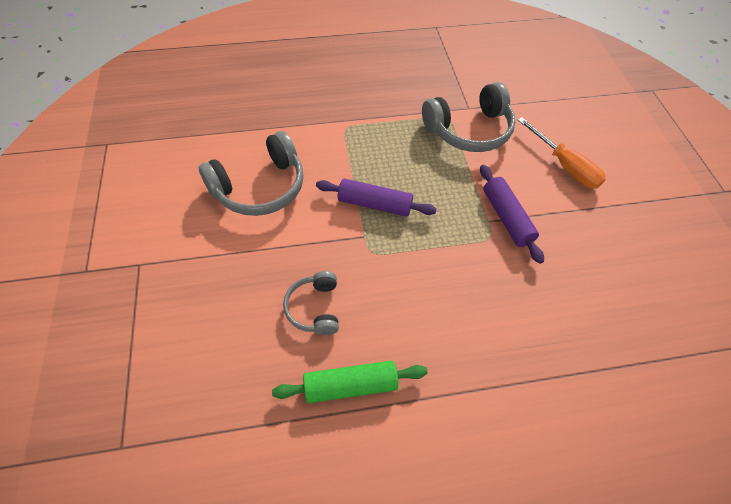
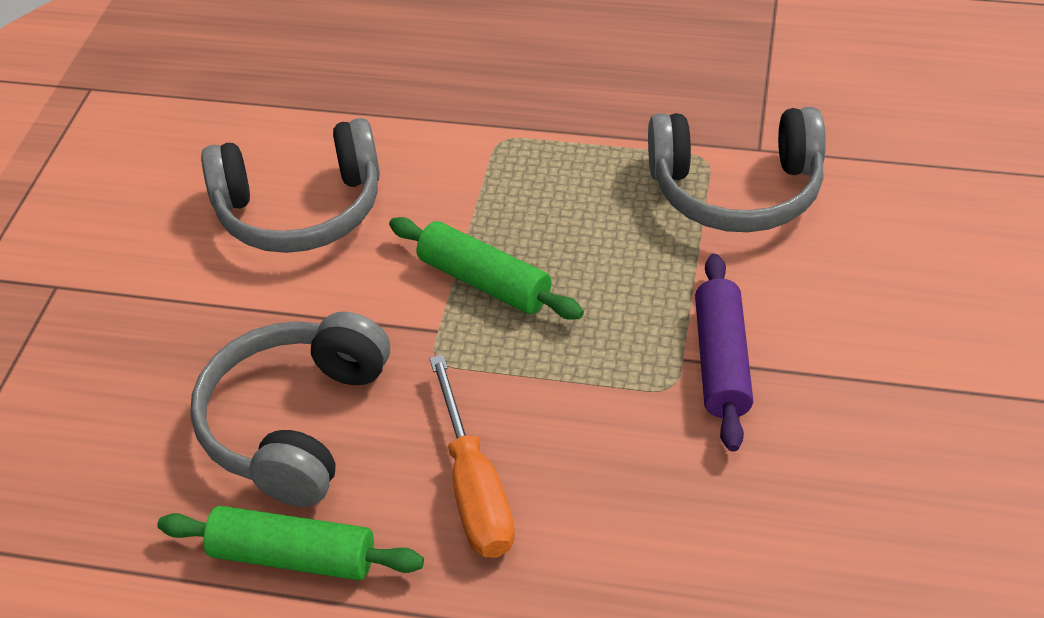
camera: 25 degrees right, 10 degrees down
grey headphones [283,271,339,335] -> grey headphones [190,311,390,507], size x1.77
purple rolling pin [316,178,437,217] -> green rolling pin [389,217,584,320]
orange screwdriver [518,117,606,189] -> orange screwdriver moved to [429,355,515,558]

